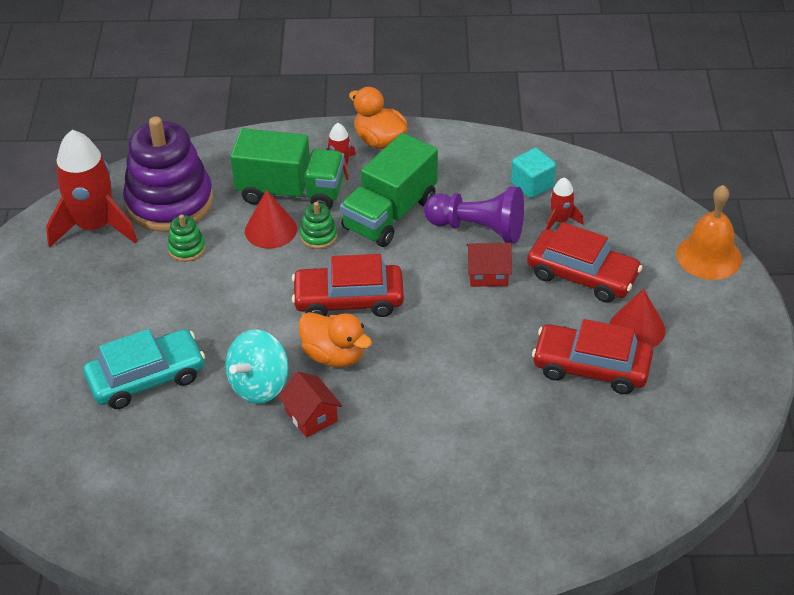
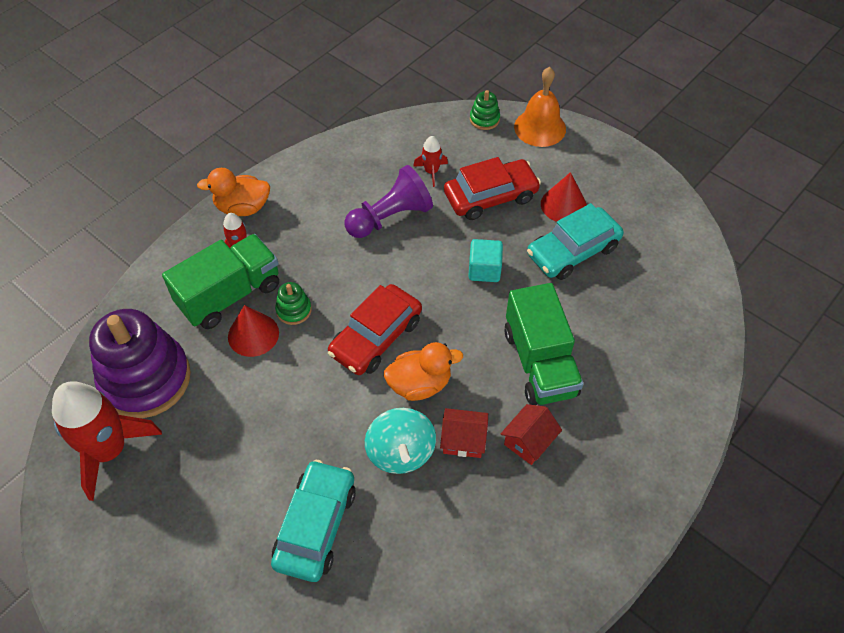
camera: 50 degrees left, 10 degrees up
green stacking toy [167,214,206,262] -> green stacking toy moved to [470,90,500,130]
green truck [340,133,438,247] -> green truck moved to [504,283,584,405]
red house [467,243,512,287] -> red house moved to [501,404,562,465]
turquoise cube [511,148,556,198] -> turquoise cube moved to [468,239,503,282]
red car [532,319,653,394] -> turquoise car [527,203,624,280]

